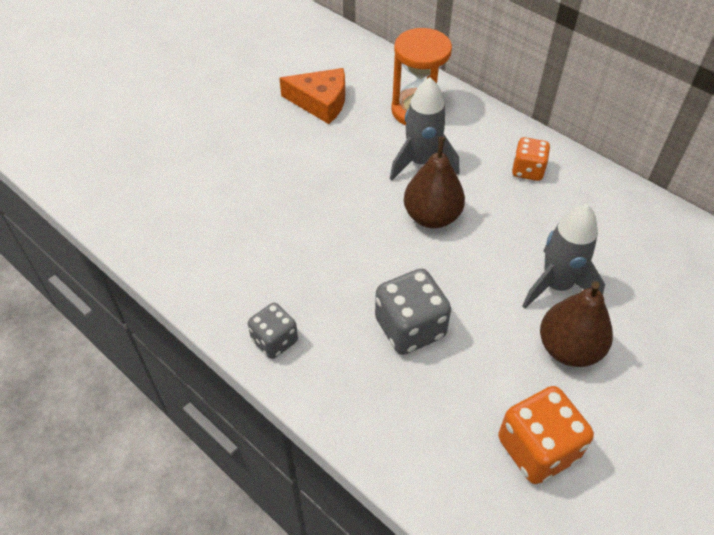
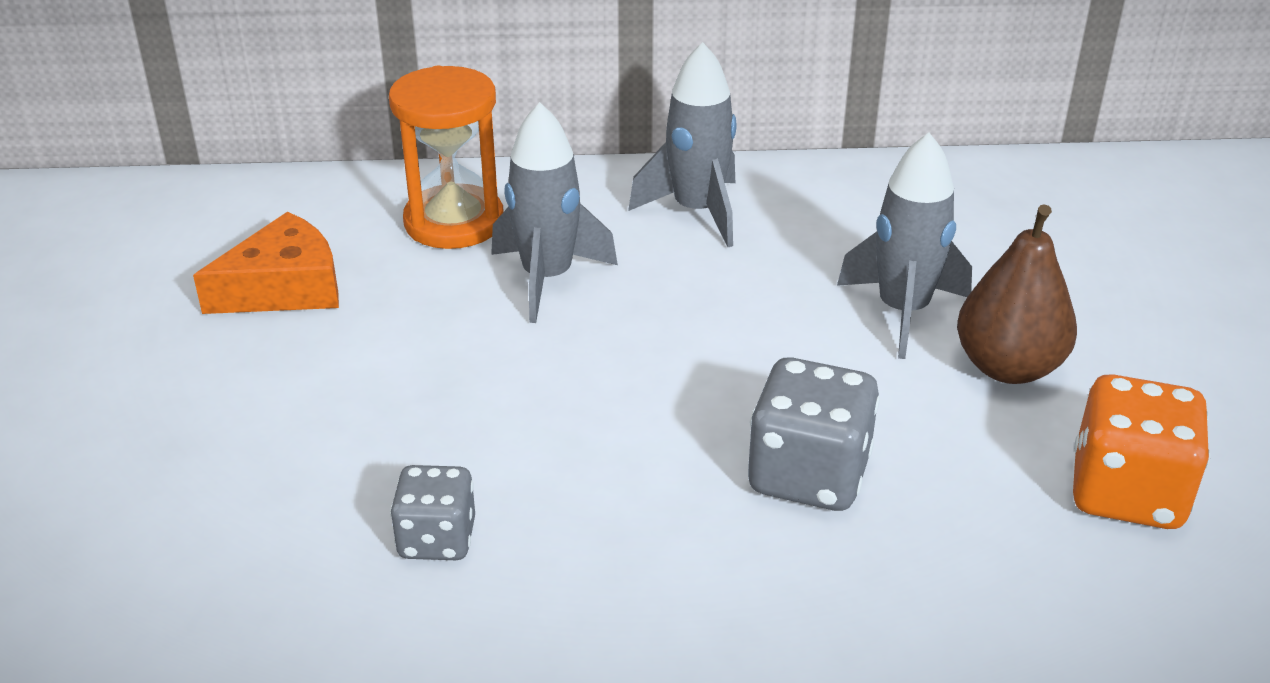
camera: 45 degrees left, 15 degrees down
grey dice [248,303,298,359] -> grey dice moved to [390,465,475,560]
brown pear [404,137,465,228] -> none
orange dice [512,137,550,181] -> grey rocket [628,42,737,247]

